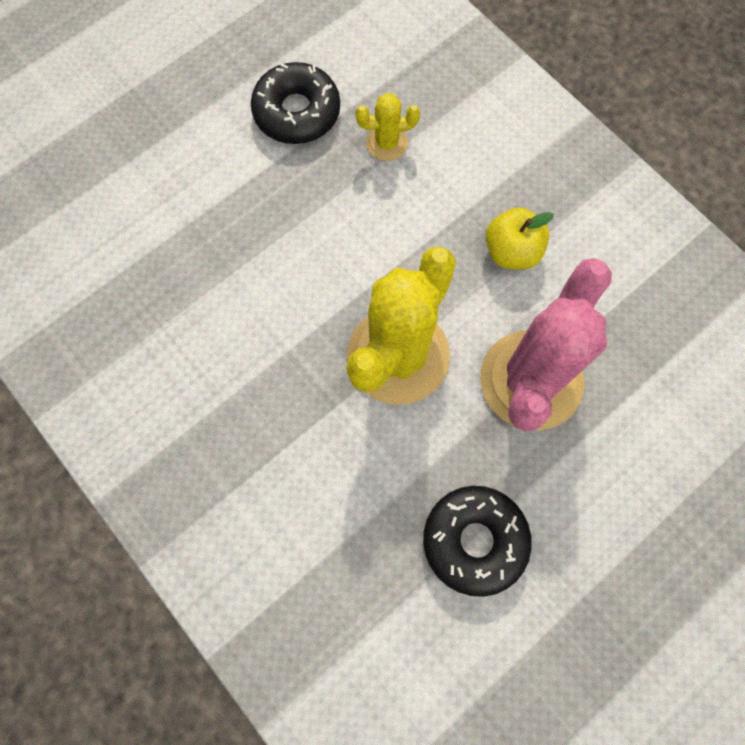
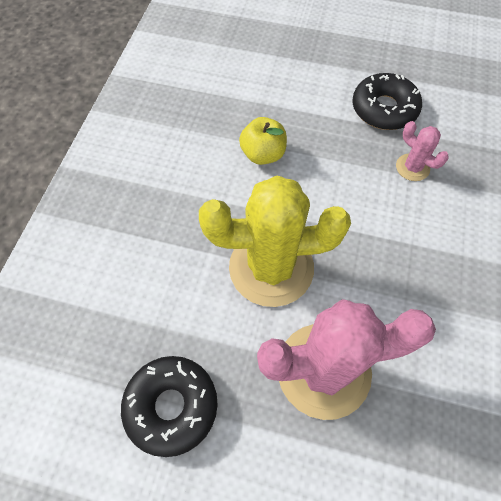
camera: 55 degrees right, 10 degrees down
yellow cactus [355,93,420,161] -> pink cactus [396,121,449,181]
yellow apple [485,208,554,270] -> yellow apple moved to [239,117,287,165]

